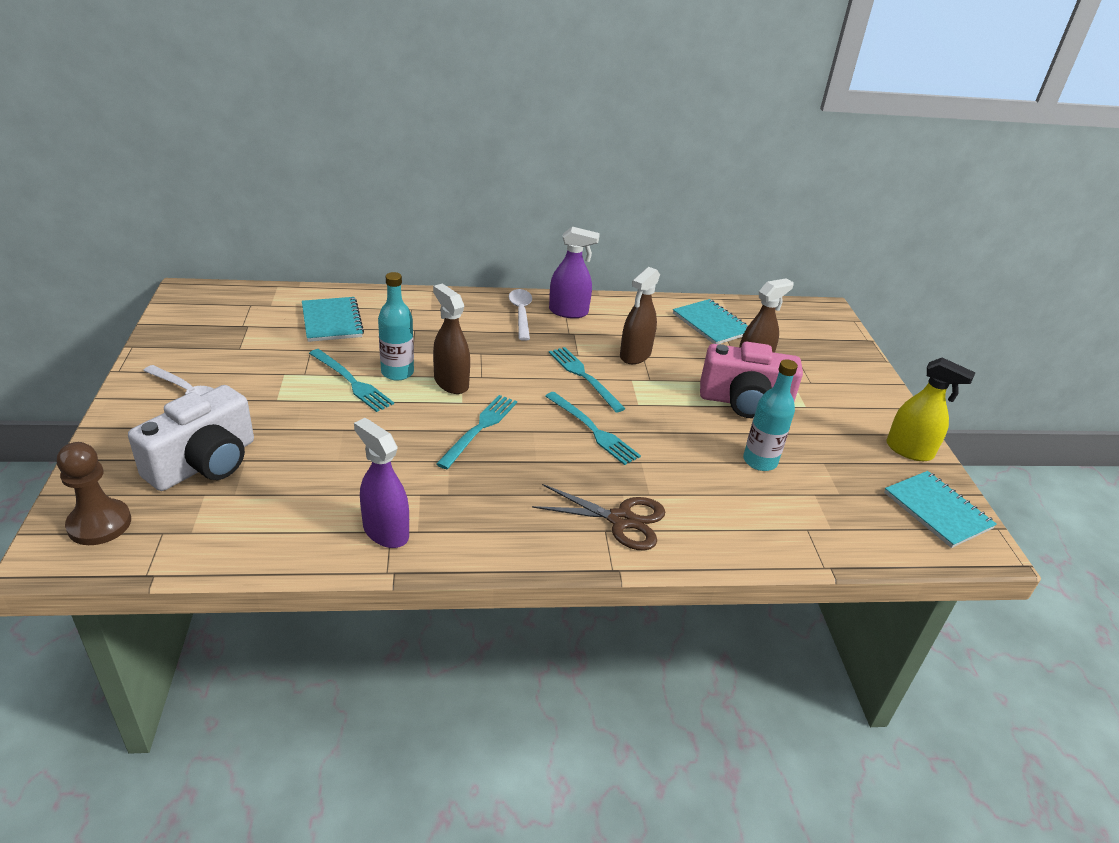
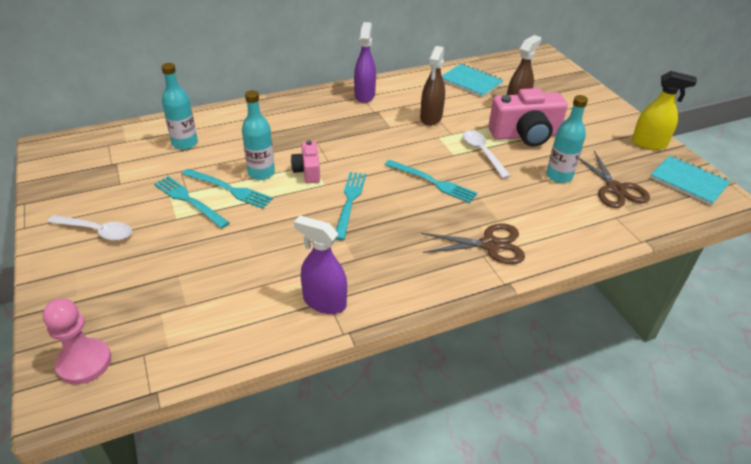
camera: 15 degrees left, 5 degrees up
brown pawn [57,442,131,545] -> pink pawn [42,298,112,385]
white camera [128,385,254,491] -> none
turquoise notebook [302,297,364,342] -> turquoise bottle [162,63,198,150]
brown spray bottle [433,284,470,394] -> pink camera [291,140,320,183]
white spoon [509,289,532,341] -> white spoon moved to [463,130,511,179]
purple spray bottle [549,227,600,318] -> purple spray bottle turned 75 degrees counterclockwise [354,22,376,103]
turquoise fork [549,347,626,413] -> turquoise fork moved to [154,176,230,228]
none -> brown scissors [579,151,650,208]

